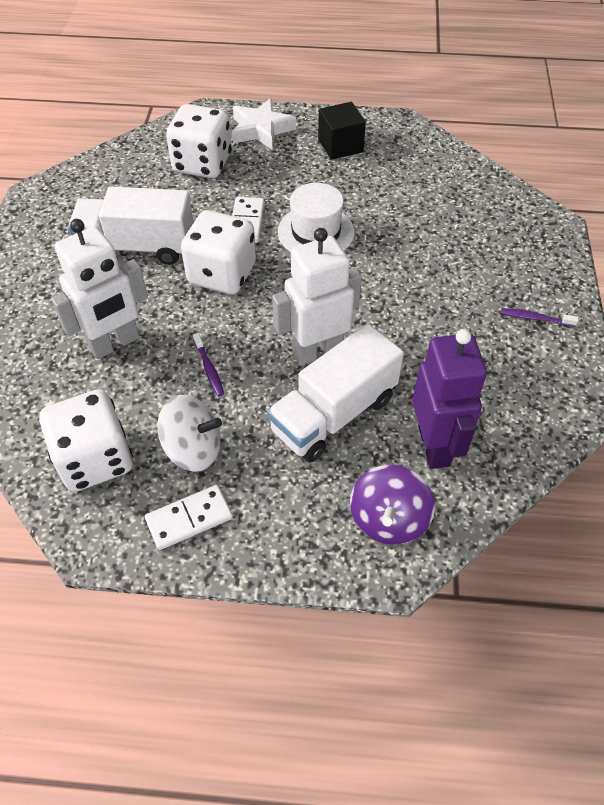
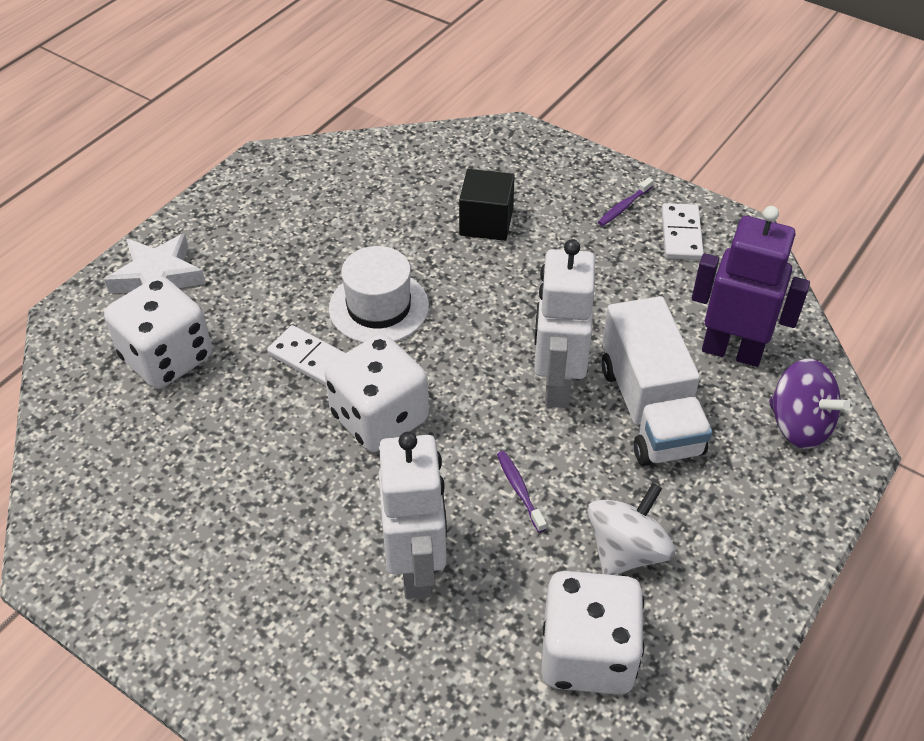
camera: 60 degrees left, 5 degrees down
white truck [68,186,194,265] -> none
white domino [145,485,233,550] -> white domino moved to [662,203,704,260]
purple toothbrush [193,333,224,396] -> purple toothbrush turned 120 degrees counterclockwise [497,451,547,532]
black cube [318,102,366,160] -> black cube moved to [459,169,515,241]

